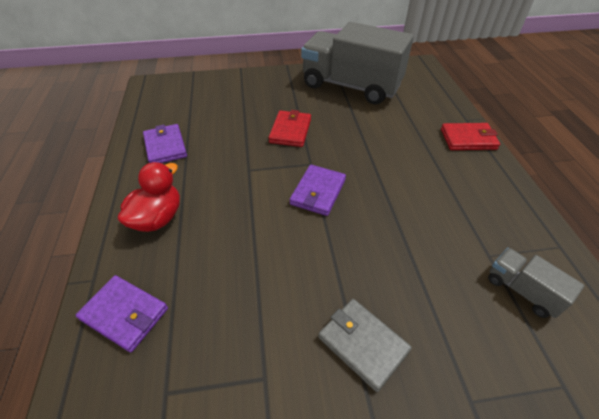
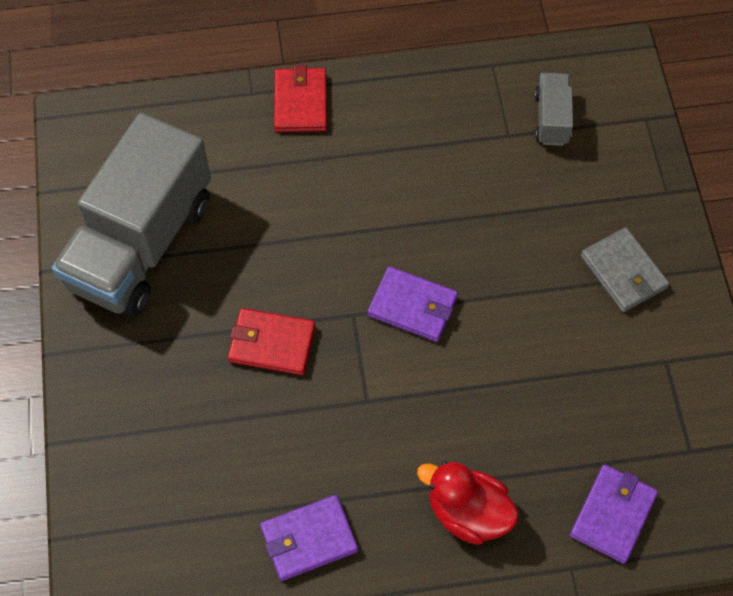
camera: 90 degrees left, 15 degrees up
grey wallet [318,299,412,392] -> grey wallet turned 75 degrees counterclockwise [581,227,669,312]
grey truck [488,248,585,318] -> grey truck turned 135 degrees clockwise [535,73,573,146]

